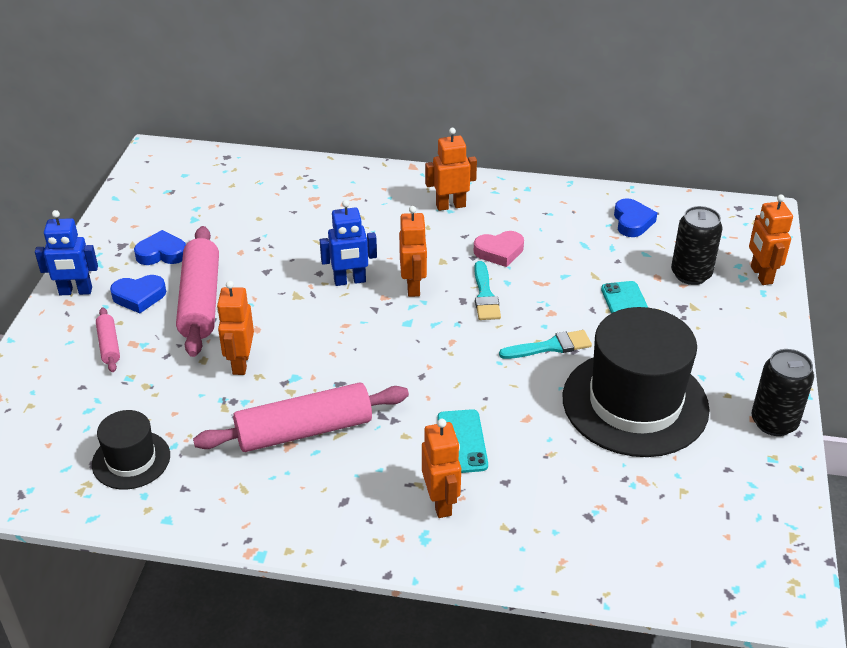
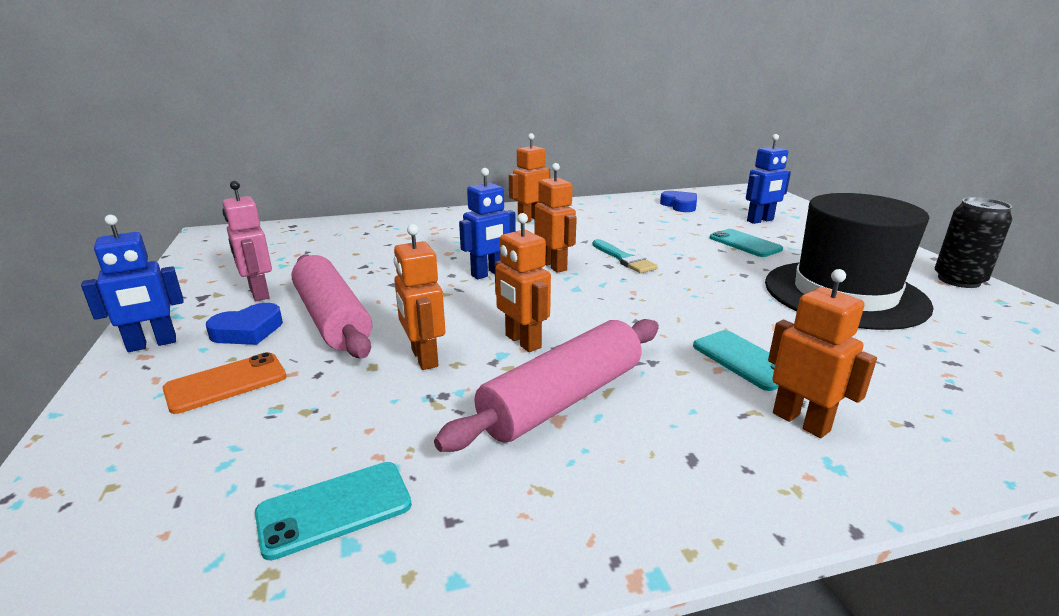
camera: 25 degrees left, 15 degrees down
black hat [92,410,170,489] -> turquoise phone [255,462,412,560]
pink rolling pin [96,307,120,372] -> orange phone [163,352,286,414]
blue heart [134,230,186,265] -> pink robot [222,181,272,301]
pink heart [474,231,524,267] -> none
turquoise brush [499,330,592,359] -> none
black can [671,206,723,285] -> blue robot [746,134,791,224]
orange robot [749,194,793,285] -> orange robot moved to [495,213,551,352]

